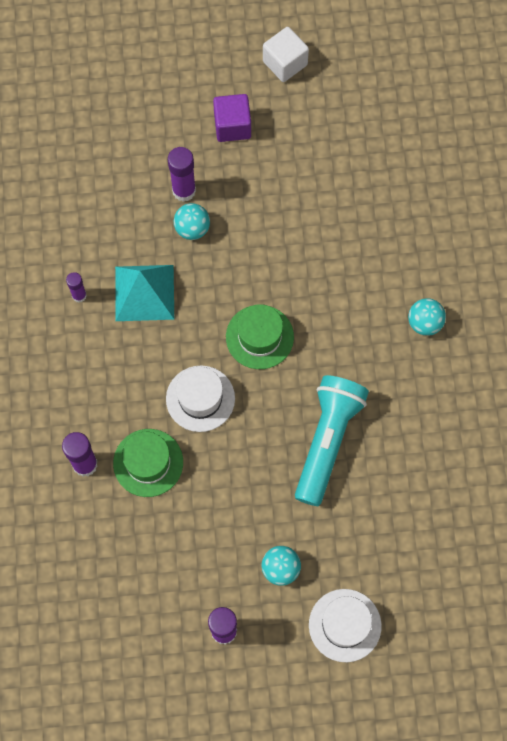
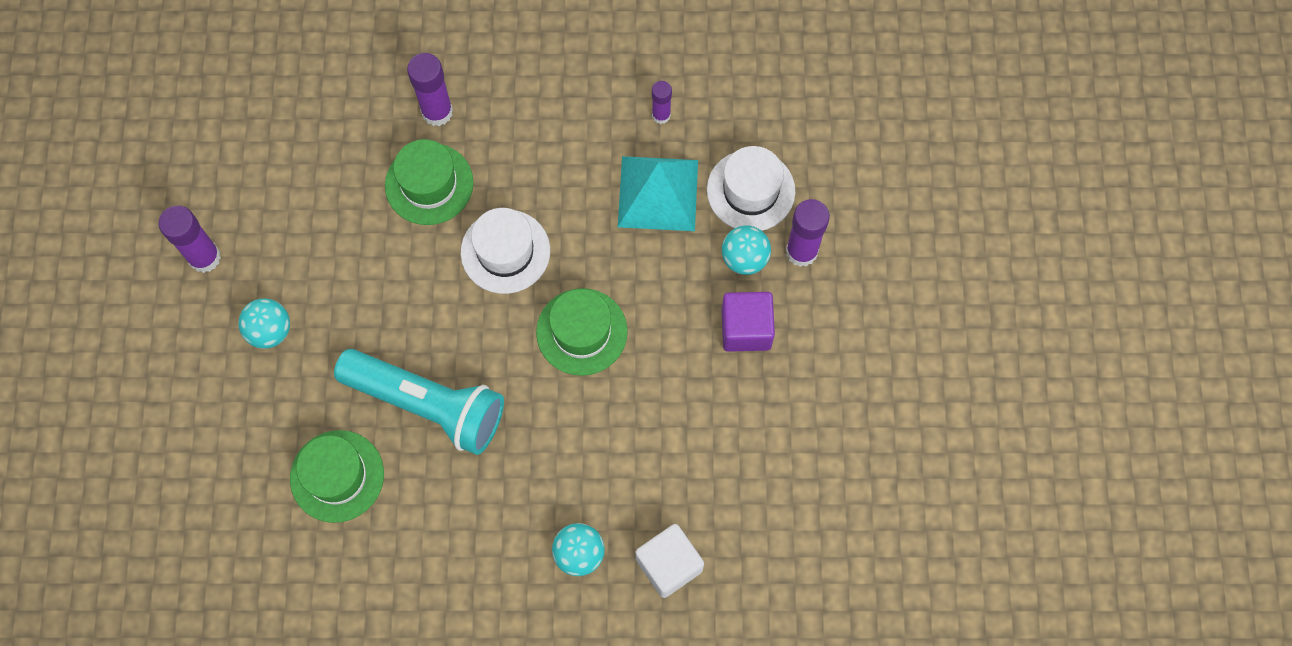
camera: 95 degrees right, 0 degrees up
purple cube [213,94,251,142] -> purple cube moved to [721,292,775,352]
white cube [263,27,309,82] -> white cube moved to [636,524,704,598]
white hat [309,589,382,662] -> white hat moved to [707,146,795,231]
none -> green hat [290,430,384,523]

